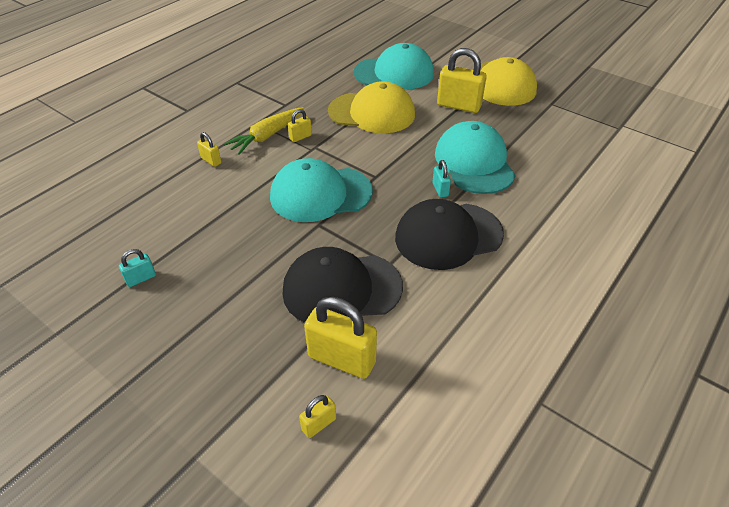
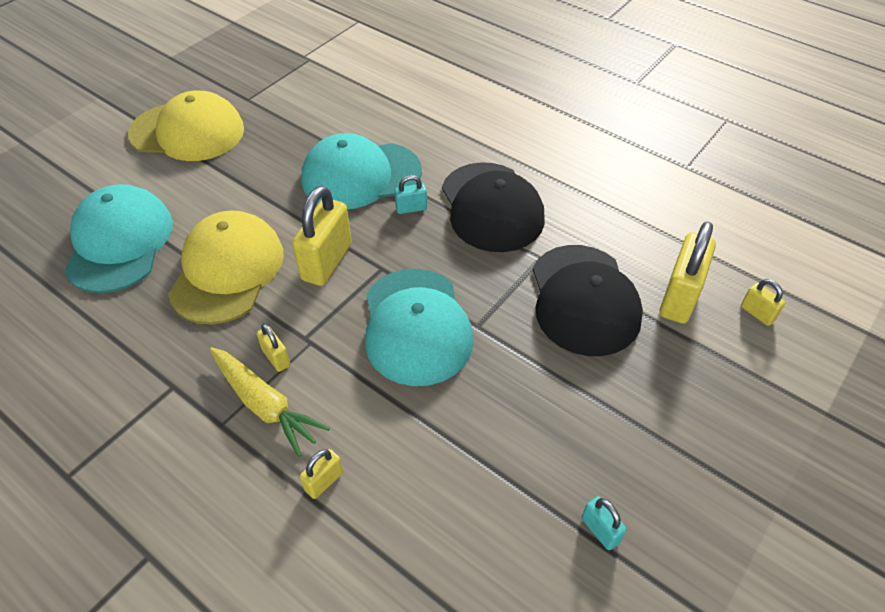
camera: 90 degrees left, 5 degrees up
yellow padlock [437,48,487,113] -> yellow padlock moved to [292,186,352,286]

